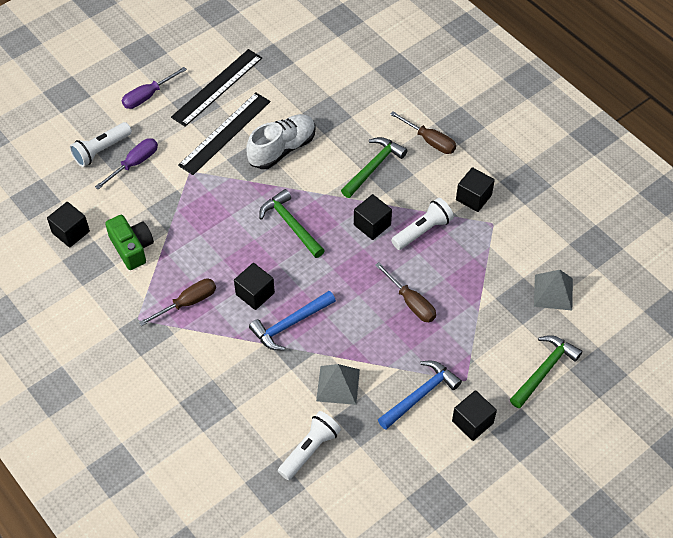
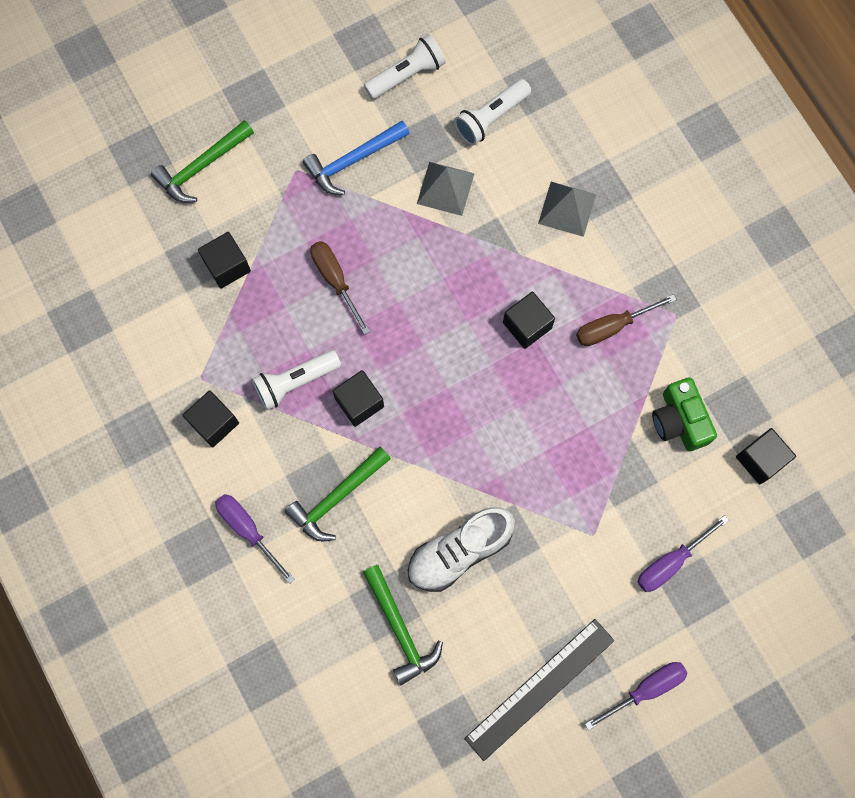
camera: 170 degrees left, 20 degrees up
white flashlight [70,122,132,167] -> white flashlight moved to [364,34,446,99]
black ruler [178,93,270,175] -> none
blue hammer [249,291,336,350] -> none
green hammer [259,189,325,258] -> green hammer moved to [363,565,443,685]
brown screwdriver [390,111,456,154] -> purple screwdriver [215,494,295,584]
black cube [452,390,497,441] -> black cube moved to [198,232,251,289]
grey pyramid [534,270,573,311] -> grey pyramid moved to [538,182,596,237]

